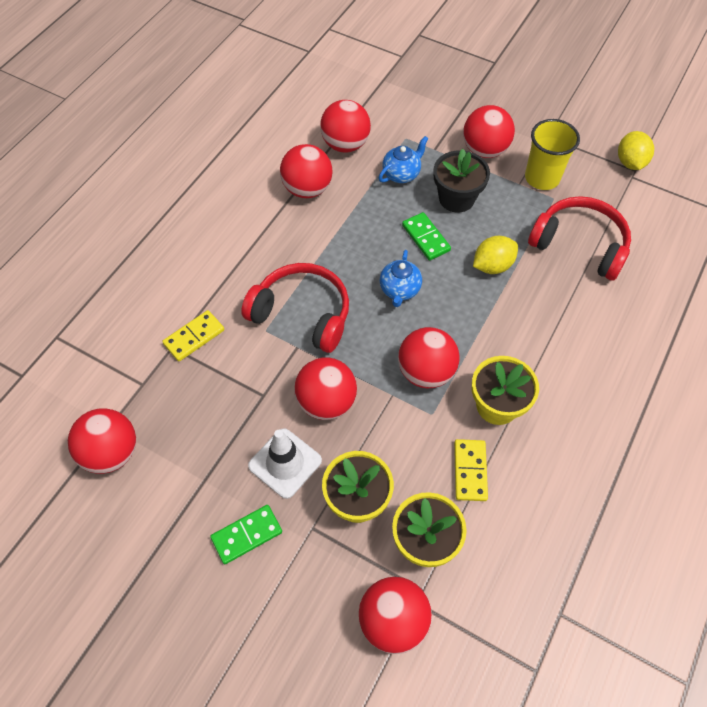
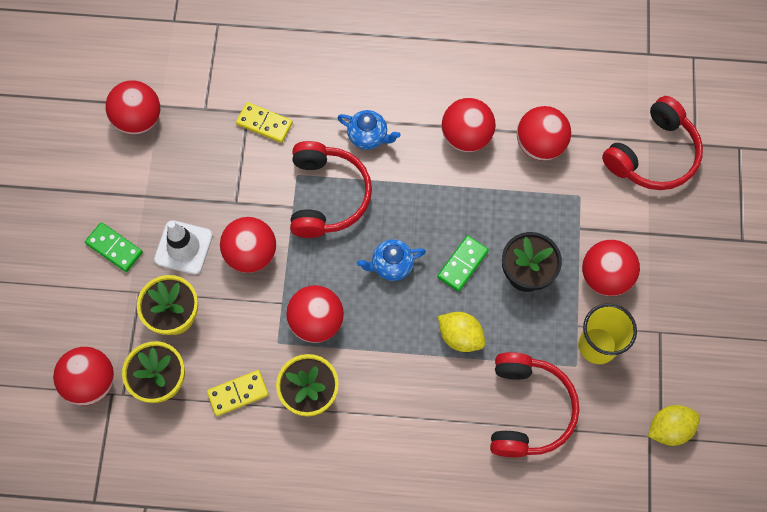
camera: 65 degrees right, 10 degrees up
blue teapot [379,136,429,183] -> blue teapot moved to [337,110,400,150]
none -> red headphones [602,96,703,190]

